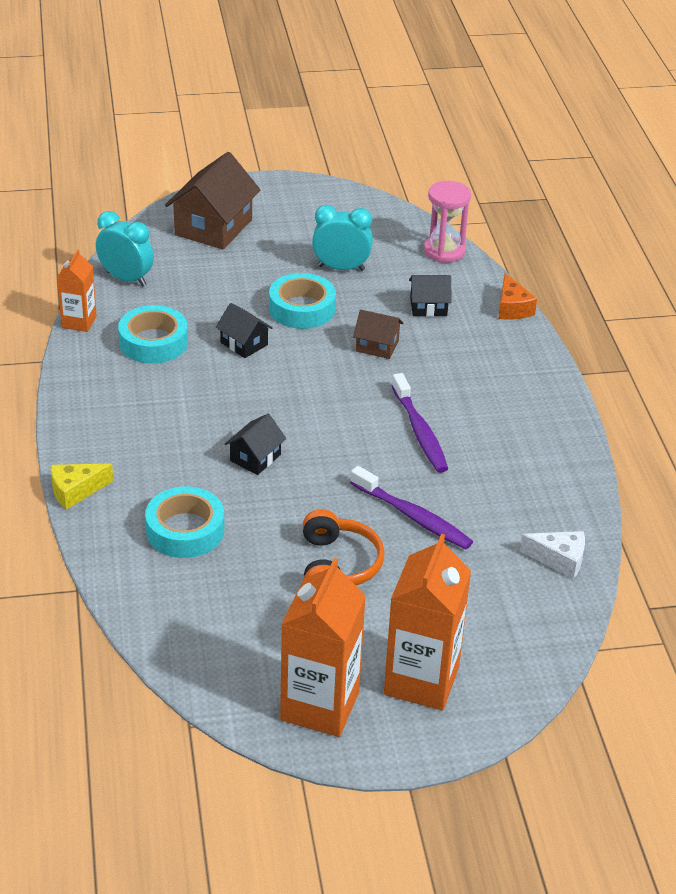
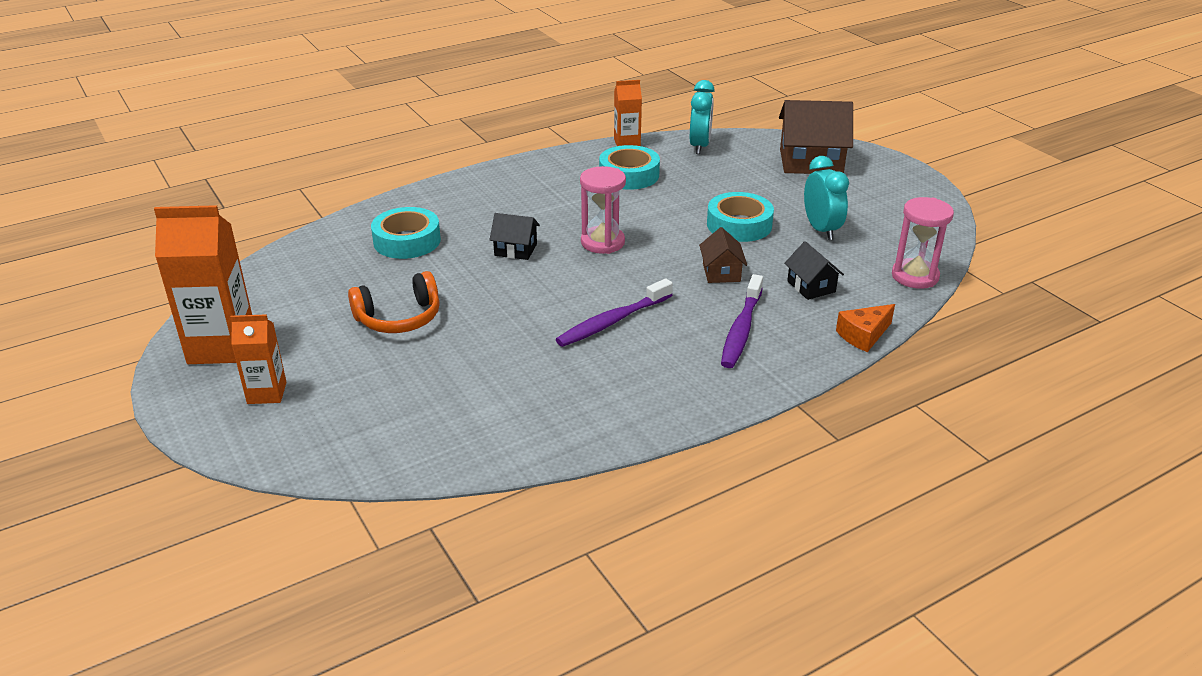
camera: 70 degrees right, 5 degrees down
yellow cheese [51,463,113,510] -> none
black house [216,303,273,358] -> none
purple toothbrush [350,466,473,549] -> purple toothbrush moved to [721,274,763,368]
orange carton [384,534,471,710] -> orange carton [231,314,287,404], size x0.56
white cheese [520,531,585,579] -> none
none -> pink hourglass [580,166,626,254]

